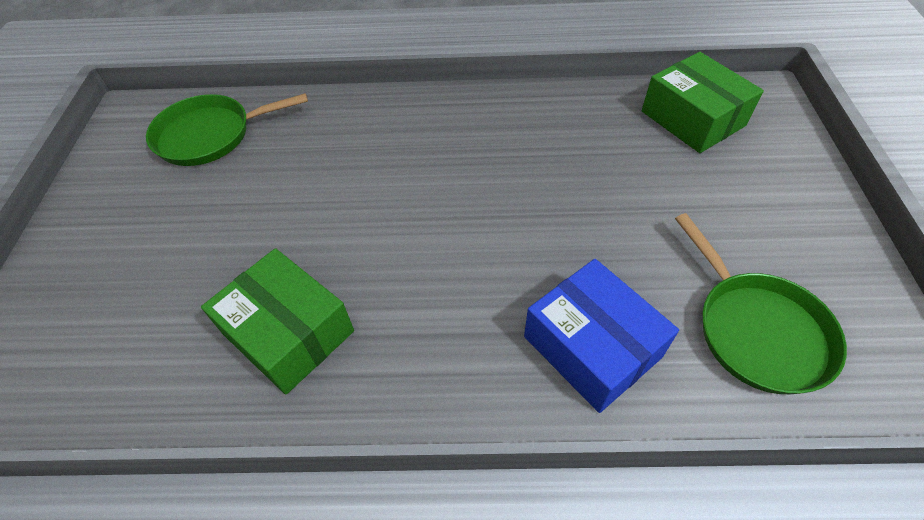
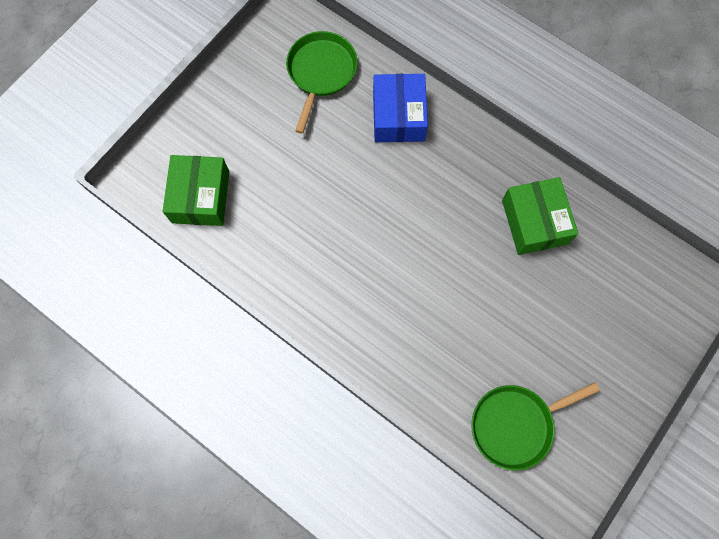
camera: 145 degrees left, 20 degrees up
green pan [146,93,308,166] -> green pan turned 135 degrees clockwise [471,382,600,471]

